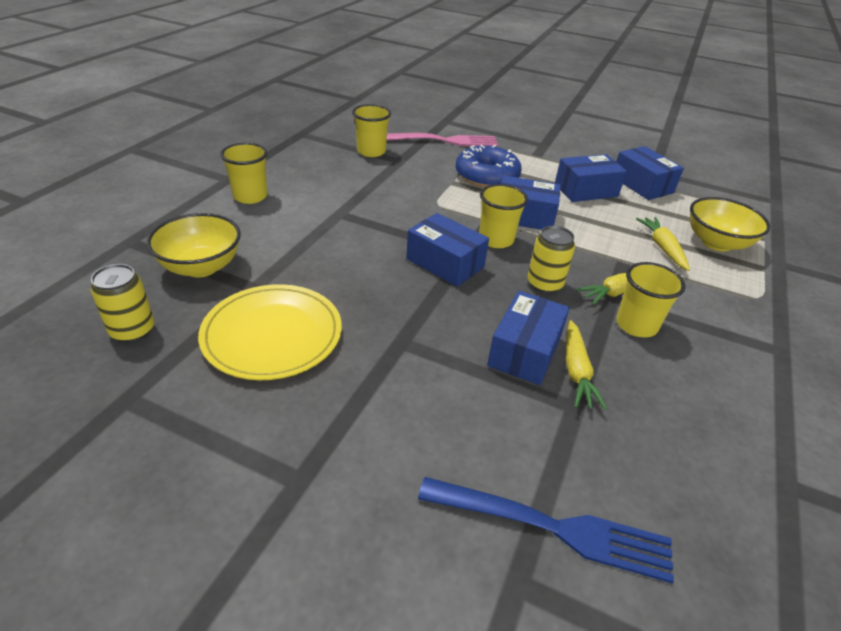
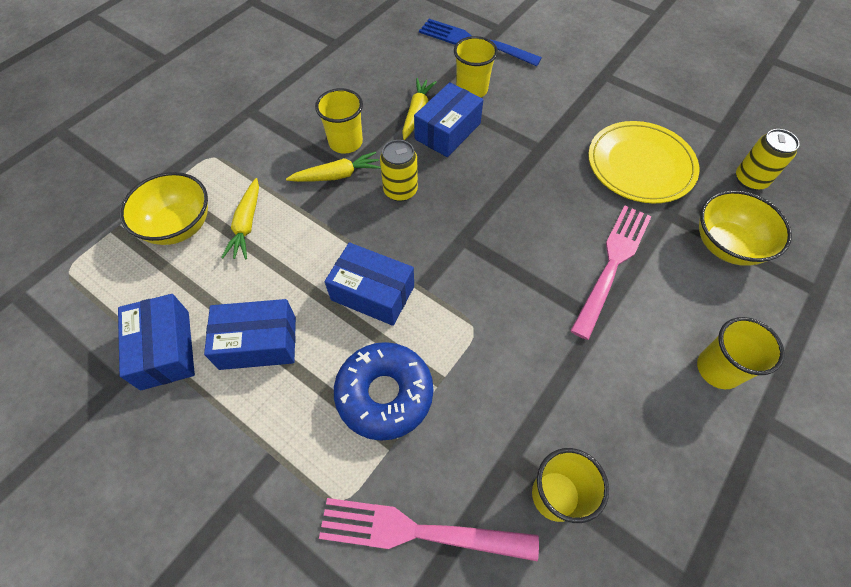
camera: 165 degrees left, 20 degrees up
blue box [406,213,489,287] -> none
yellow cup [479,184,528,248] -> yellow cup moved to [454,36,498,98]
none -> pink fork [570,206,652,340]

